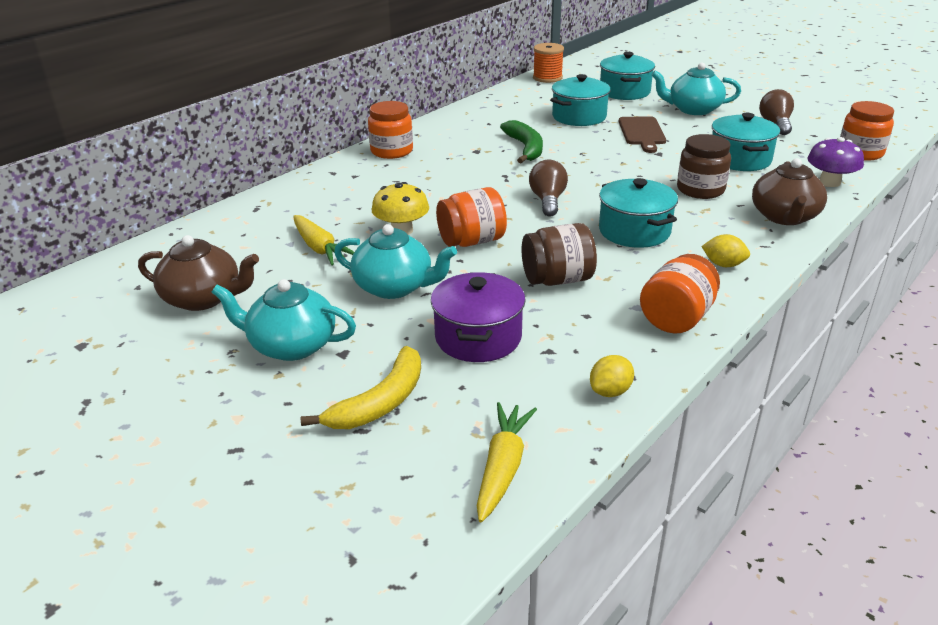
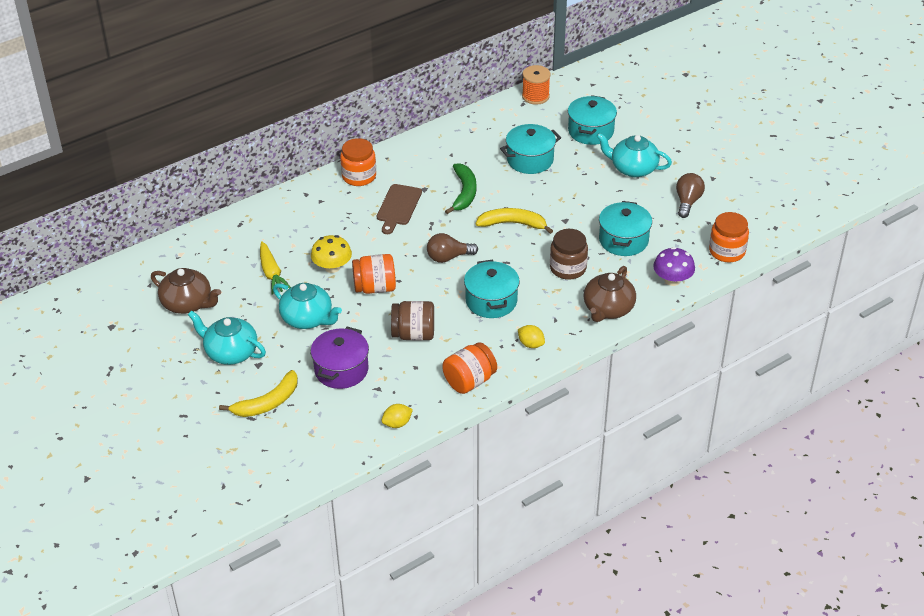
camera: 15 degrees right, 10 degrees up
yellow carrot [477,402,537,522] -> none
brown light bulb [529,159,568,216] -> brown light bulb turned 120 degrees counterclockwise [427,233,478,263]
brown cutting board [619,116,666,153] -> brown cutting board moved to [377,184,422,234]
none -> yellow banana [476,208,553,234]

